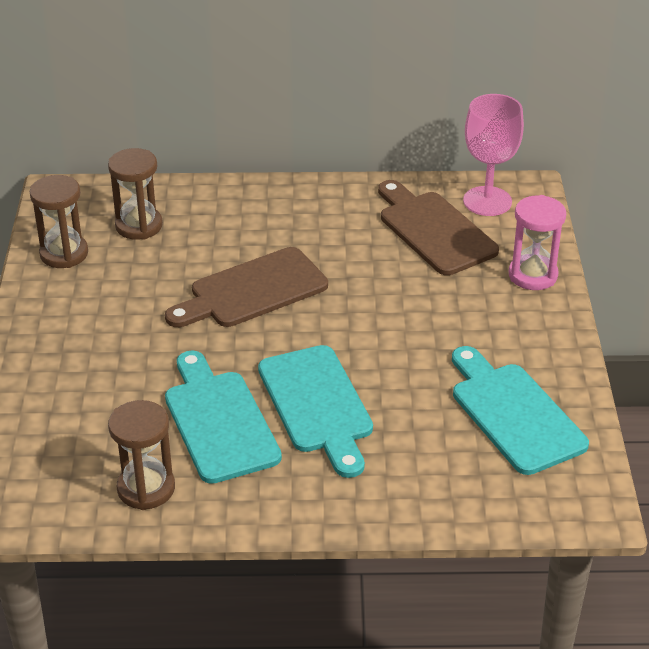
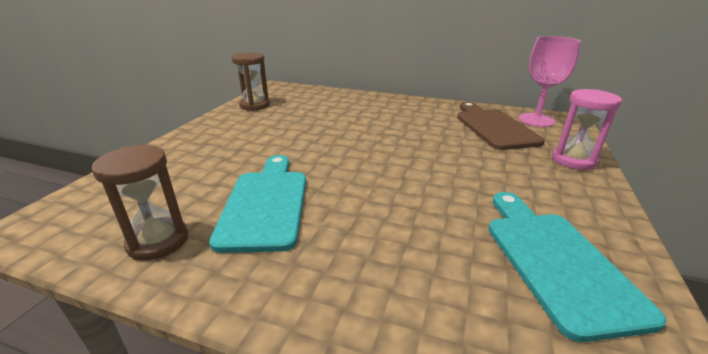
camera: 20 degrees right, 10 degrees down
brown hourglass [108,148,163,240] -> none
brown cutting board [165,247,328,327] -> none
turquoise cutting board [258,345,373,478] -> none

